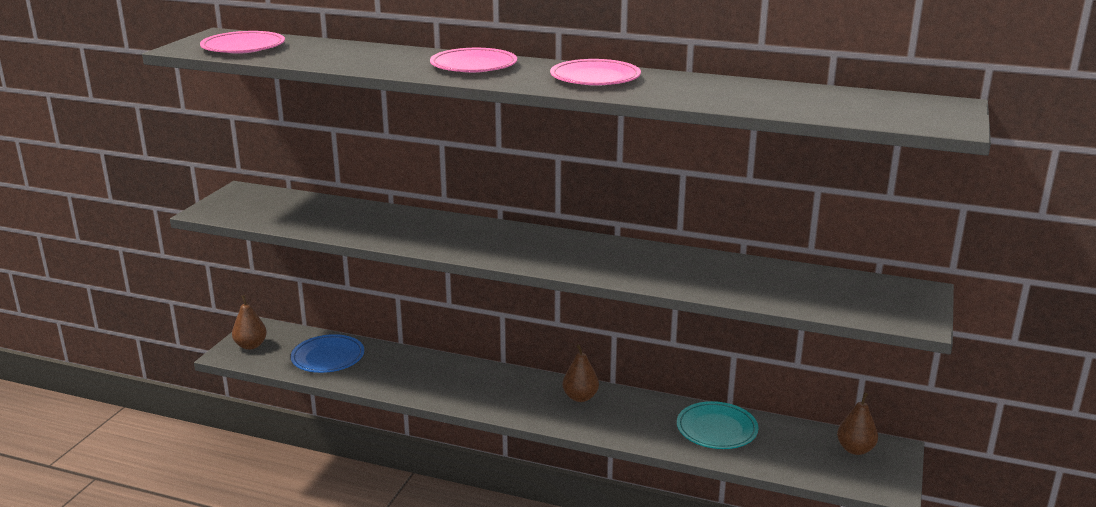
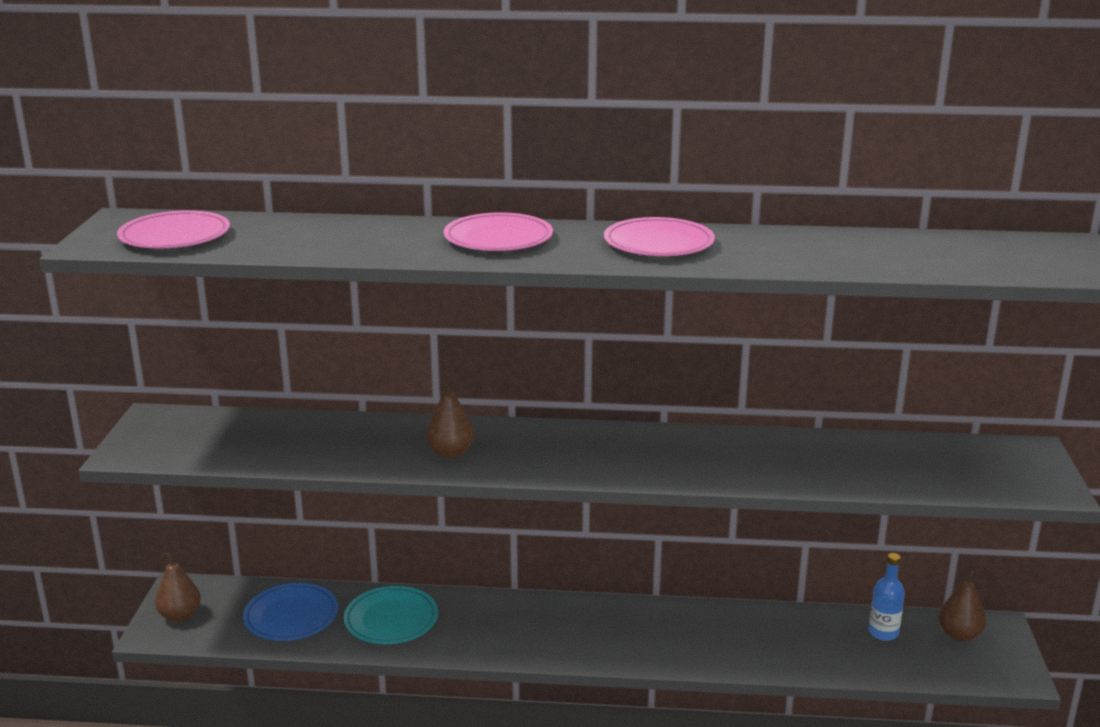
camera: 15 degrees left, 0 degrees up
brown pear [562,345,599,402] -> brown pear moved to [426,380,475,458]
turquoise plate [677,401,759,449] -> turquoise plate moved to [344,586,438,644]
none -> blue bottle [869,553,905,641]

